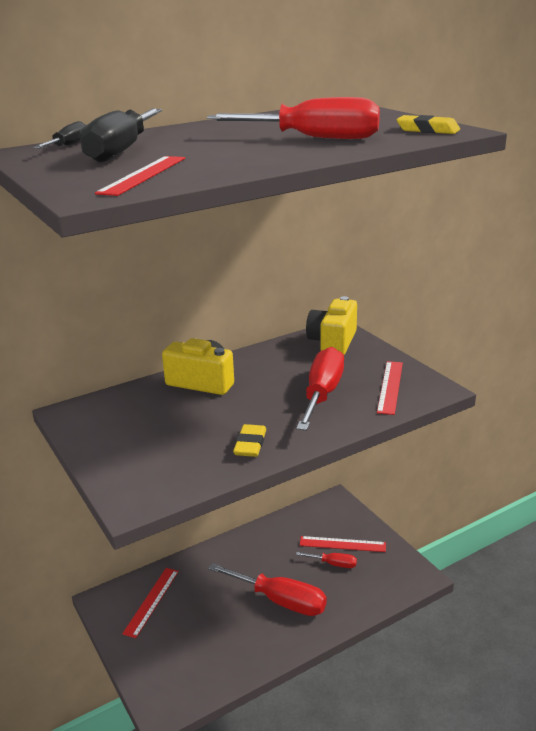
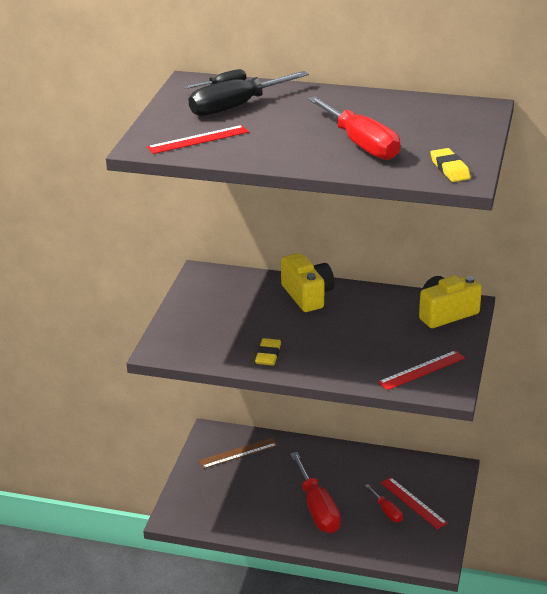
camera: 45 degrees right, 5 degrees up
red ruler [122,568,179,638] -> brown ruler [199,438,277,469]
yellow eraser [233,424,266,457] -> yellow eraser turned 45 degrees counterclockwise [255,338,281,365]
red screwdriver [296,347,344,431] -> none

